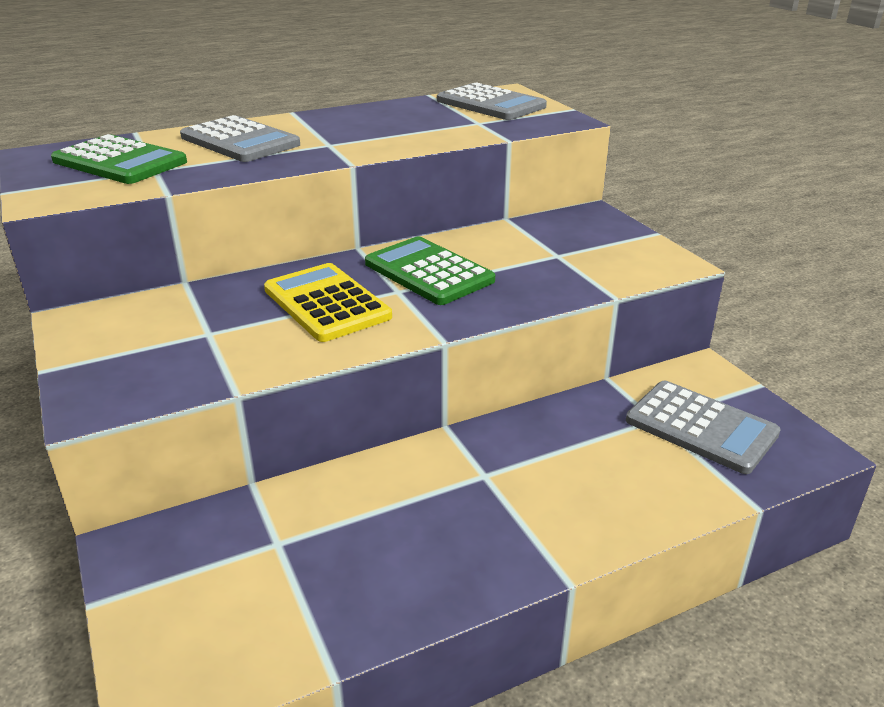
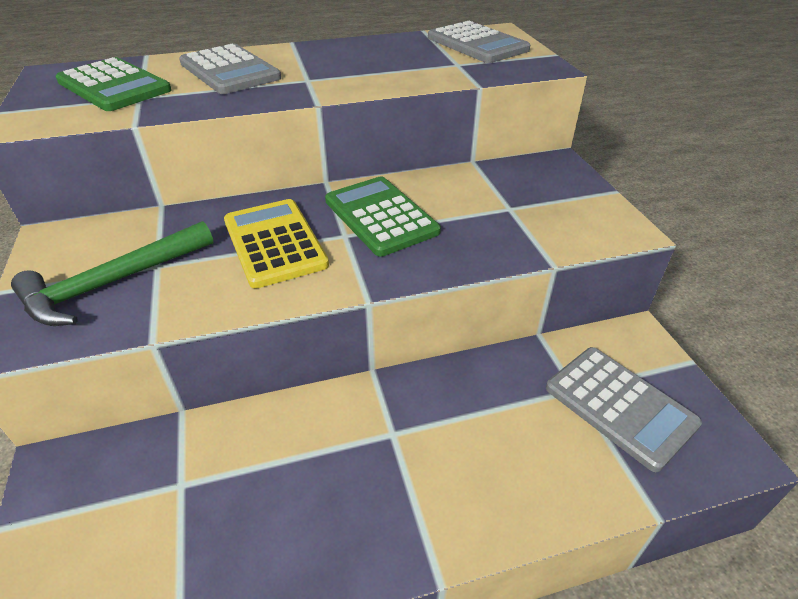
camera: 10 degrees right, 10 degrees up
none -> green hammer [11,221,214,326]

